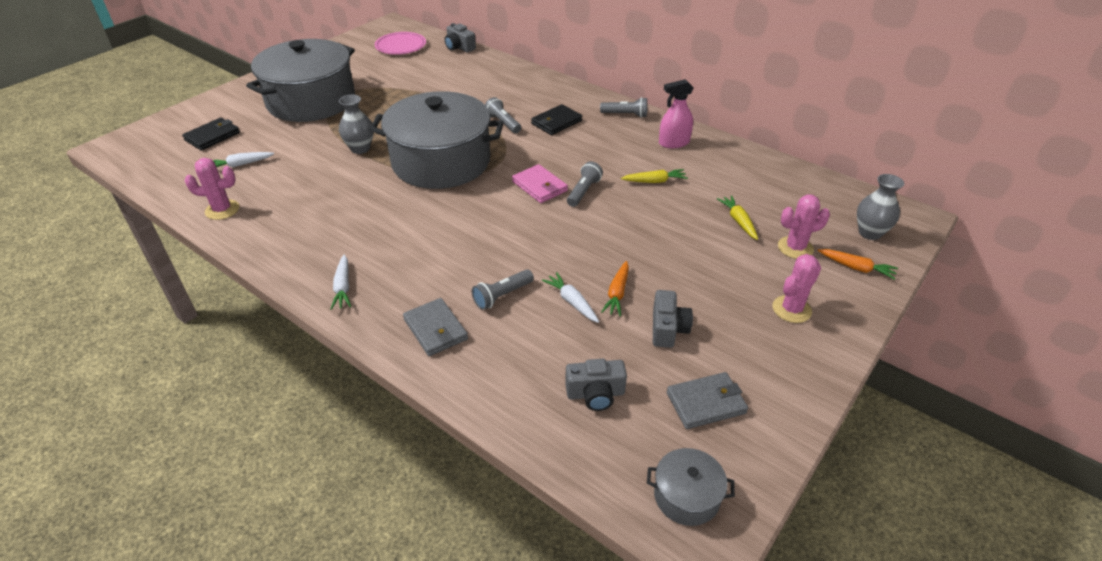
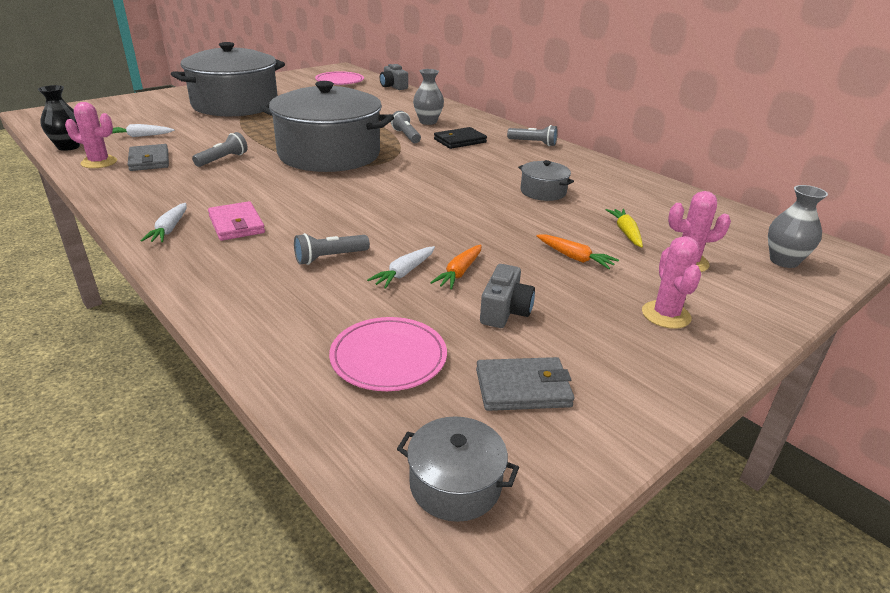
camera: 10 degrees right, 10 degrees down
black wallet [182,117,240,151] -> none
grey vase [339,95,374,154] -> grey vase moved to [413,69,444,125]
grey wallet [403,298,468,356] -> grey wallet moved to [127,144,169,171]
pink wallet [512,164,568,203] -> pink wallet moved to [208,201,265,241]
white carrot [542,272,599,323] -> white carrot turned 120 degrees counterclockwise [367,246,435,289]
grey camera [565,359,627,411] -> pink plate [329,317,447,391]
grey flashlight [567,161,603,207] -> grey flashlight moved to [192,132,248,167]
yellow carrot [621,169,688,183] -> grey pot [518,160,574,201]
pink spray bottle [659,79,694,148] -> none
pink cactus [772,254,821,323] -> pink cactus turned 60 degrees counterclockwise [642,236,701,329]
orange carrot [817,249,898,280] -> orange carrot moved to [536,234,619,269]
none -> black vase [38,85,80,151]

